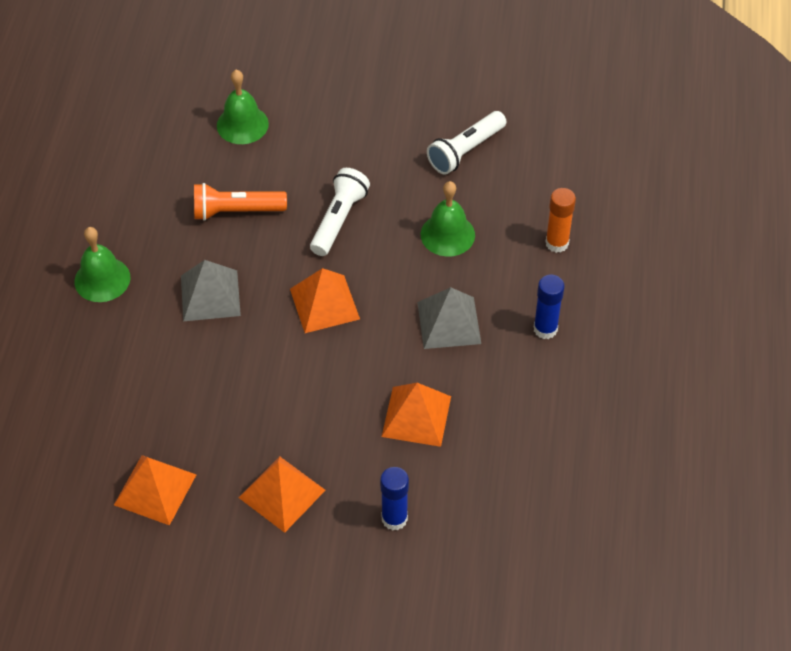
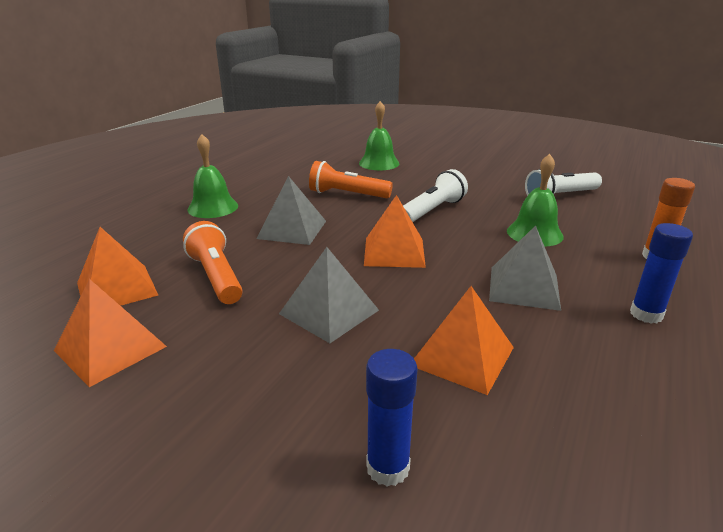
camera: 20 degrees right, 25 degrees down
orange pyramid [239,456,326,533] -> orange pyramid moved to [77,227,158,306]
none -> orange flashlight [183,221,243,304]
none -> grey pyramid [279,247,379,343]

